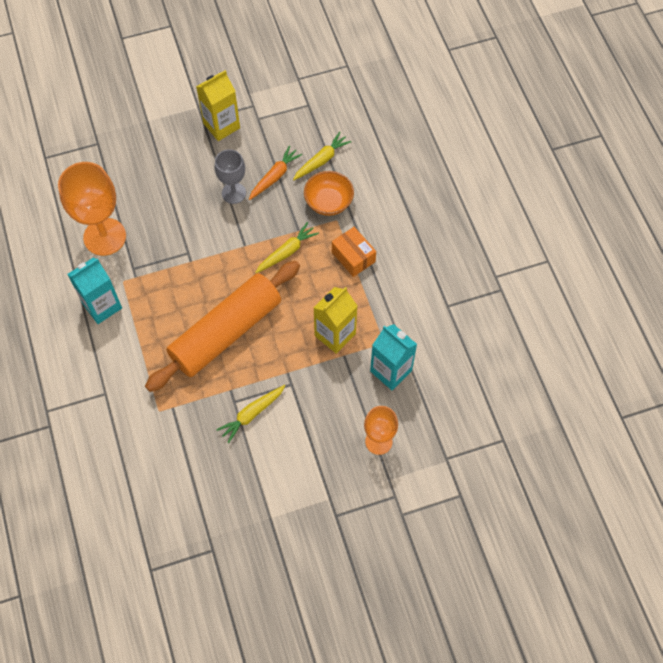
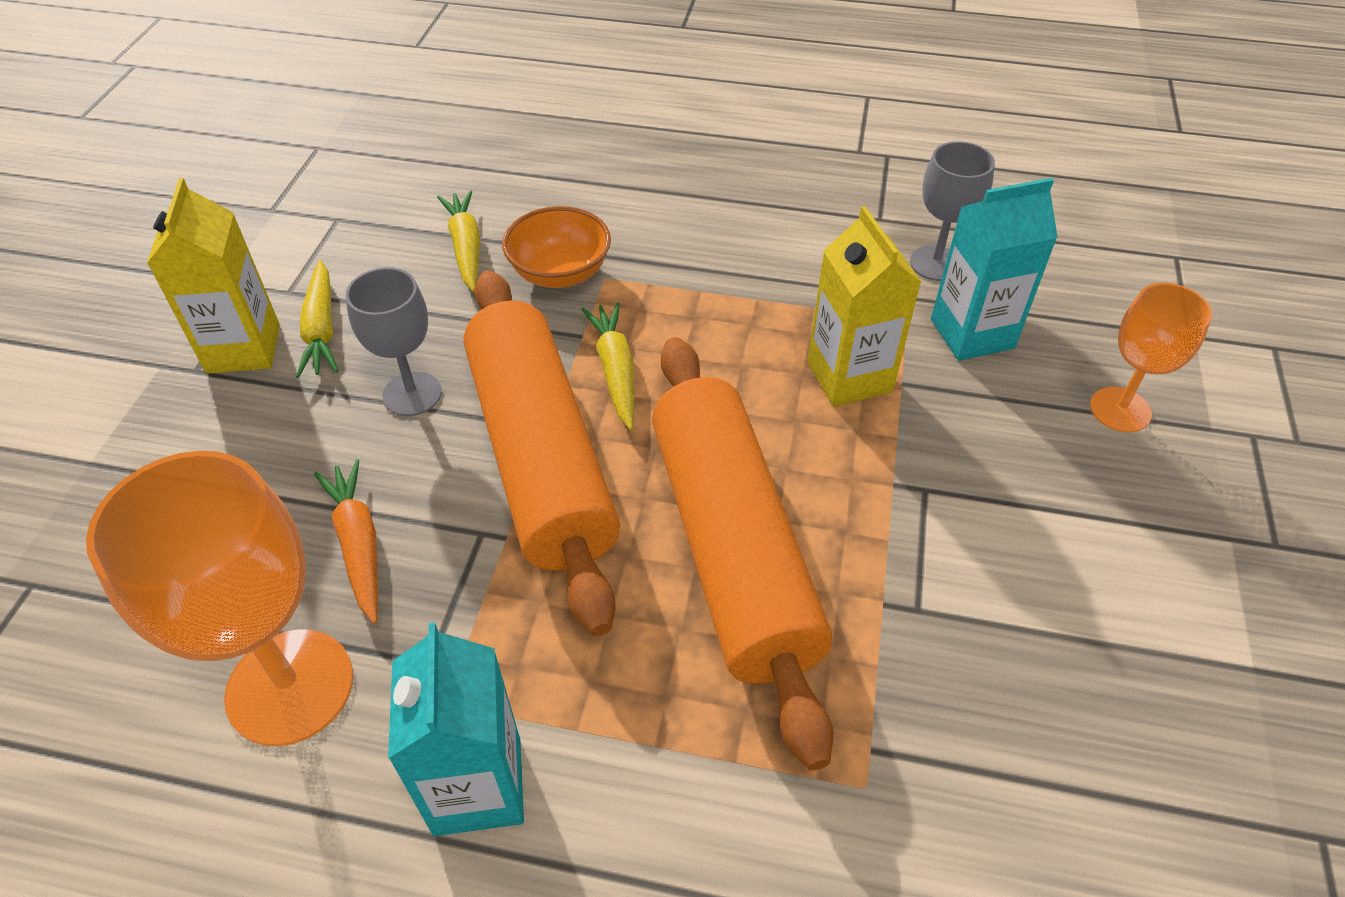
camera: 60 degrees left, 15 degrees down
yellow carrot [216,385,285,443] -> yellow carrot moved to [296,260,339,378]
orange carrot [249,146,302,200] -> orange carrot moved to [314,459,378,624]
orange box [332,227,376,277] -> none
none -> orange rolling pin [464,270,620,636]
none -> grey goblet [910,141,995,281]

